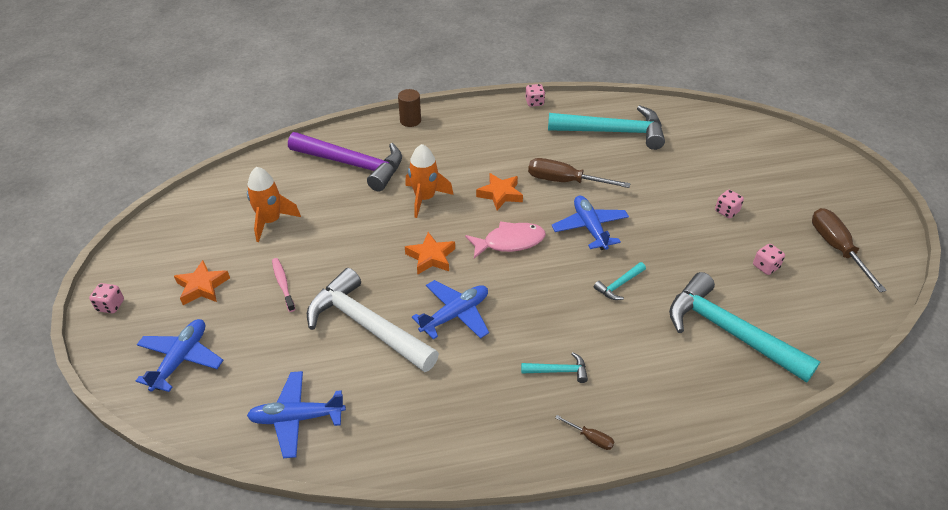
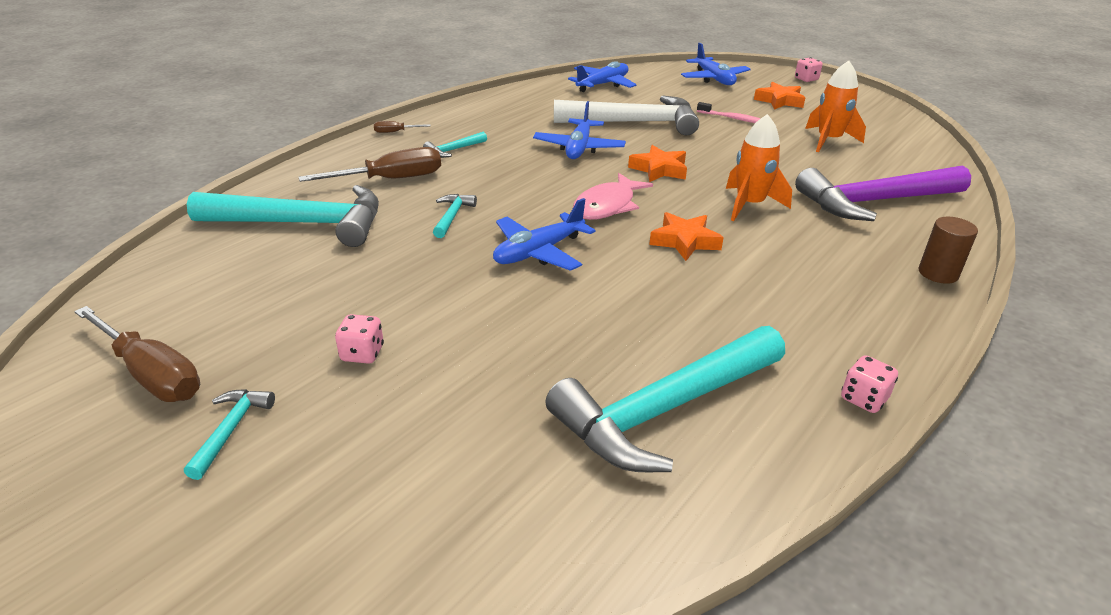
camera: 140 degrees right, 10 degrees down
brown screwdriver [528,158,631,188] -> brown screwdriver moved to [299,147,441,182]
blue plane [552,196,629,250] -> blue plane turned 105 degrees clockwise [493,198,596,271]
pink dice [753,244,785,275] -> none
none -> turquoise hammer [184,389,275,480]

